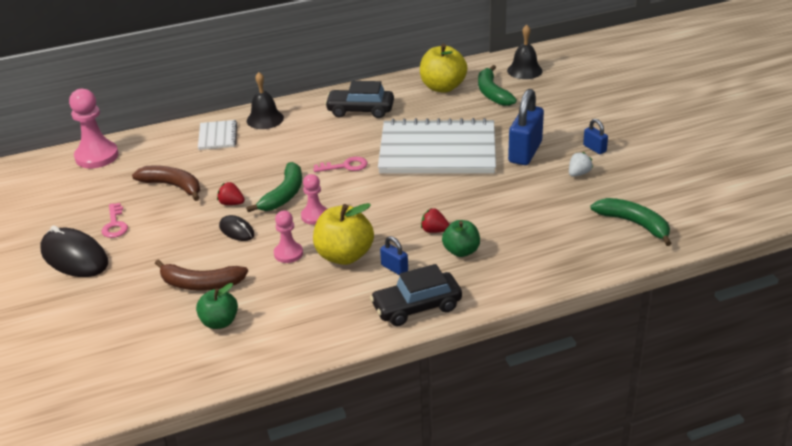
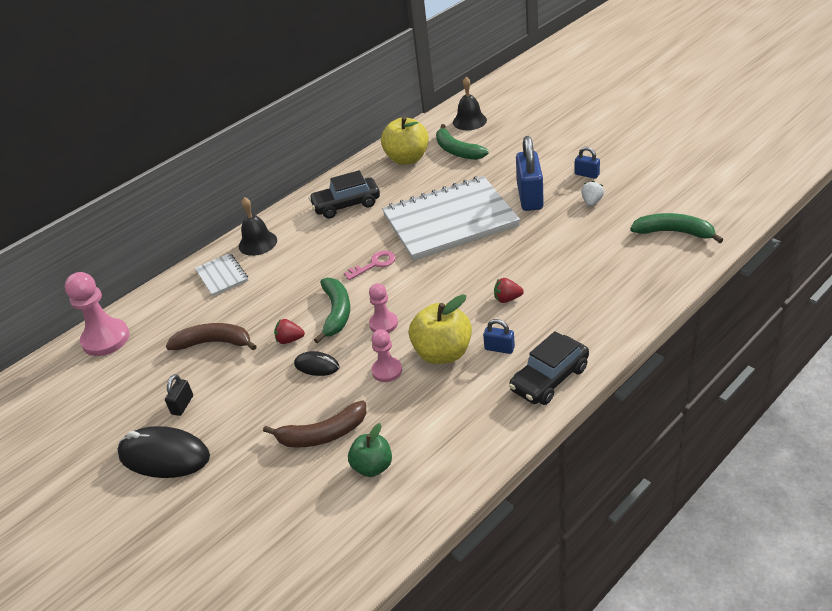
camera: 20 degrees left, 5 degrees up
pink key [102,203,128,238] -> black padlock [165,374,193,416]
green apple [442,220,480,257] -> none

